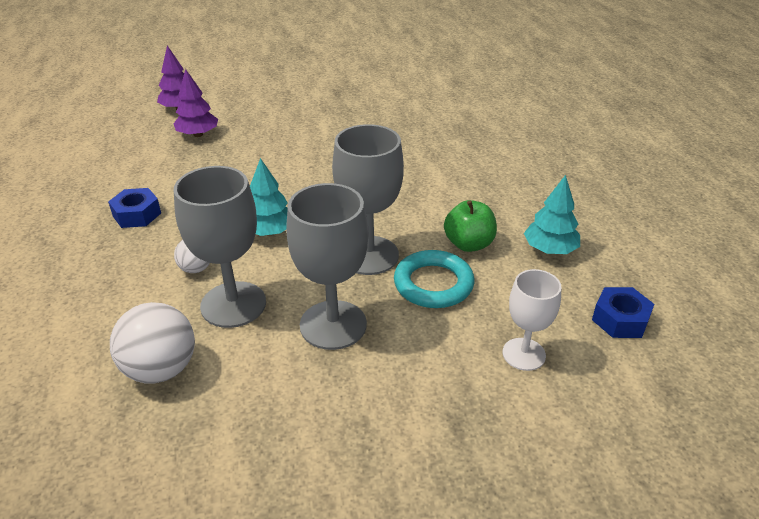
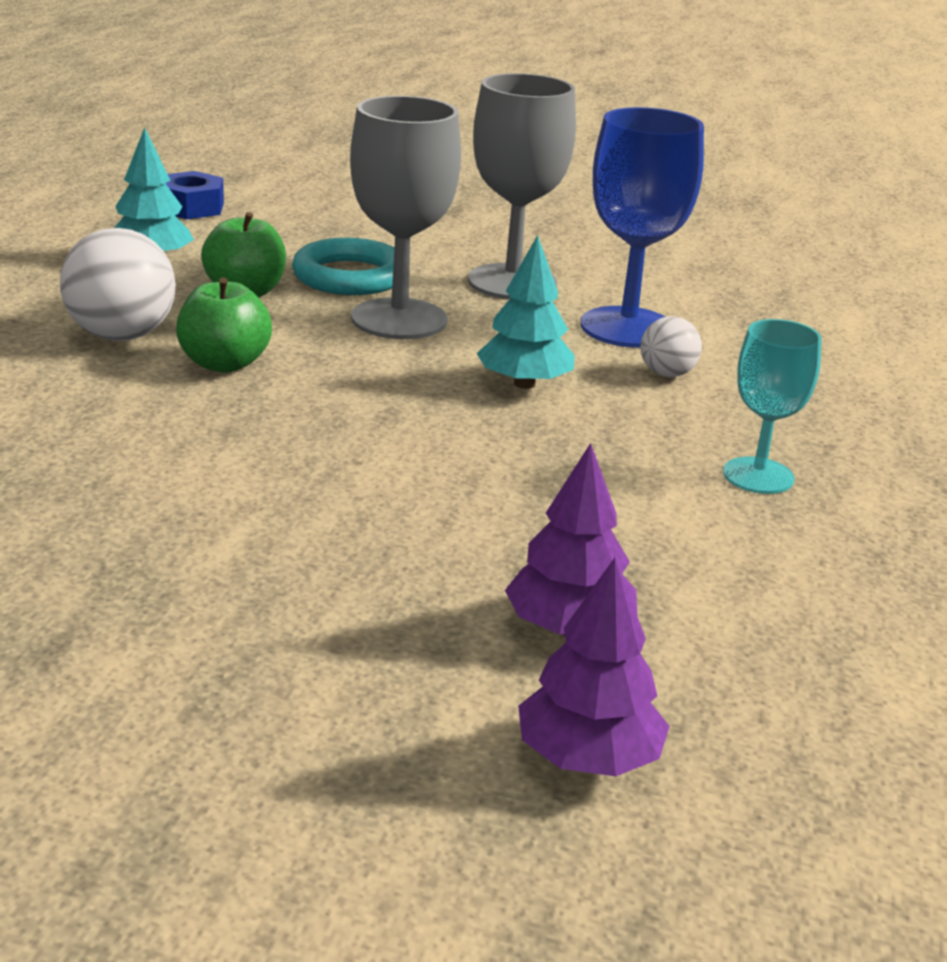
camera: 155 degrees left, 10 degrees down
blue nut [108,188,161,228] -> turquoise goblet [723,319,822,494]
white ball [110,302,195,384] -> white ball moved to [60,228,176,341]
grey goblet [174,166,266,328] -> blue goblet [581,107,704,348]
white goblet [503,269,561,371] -> none
none -> green apple [176,277,272,372]

